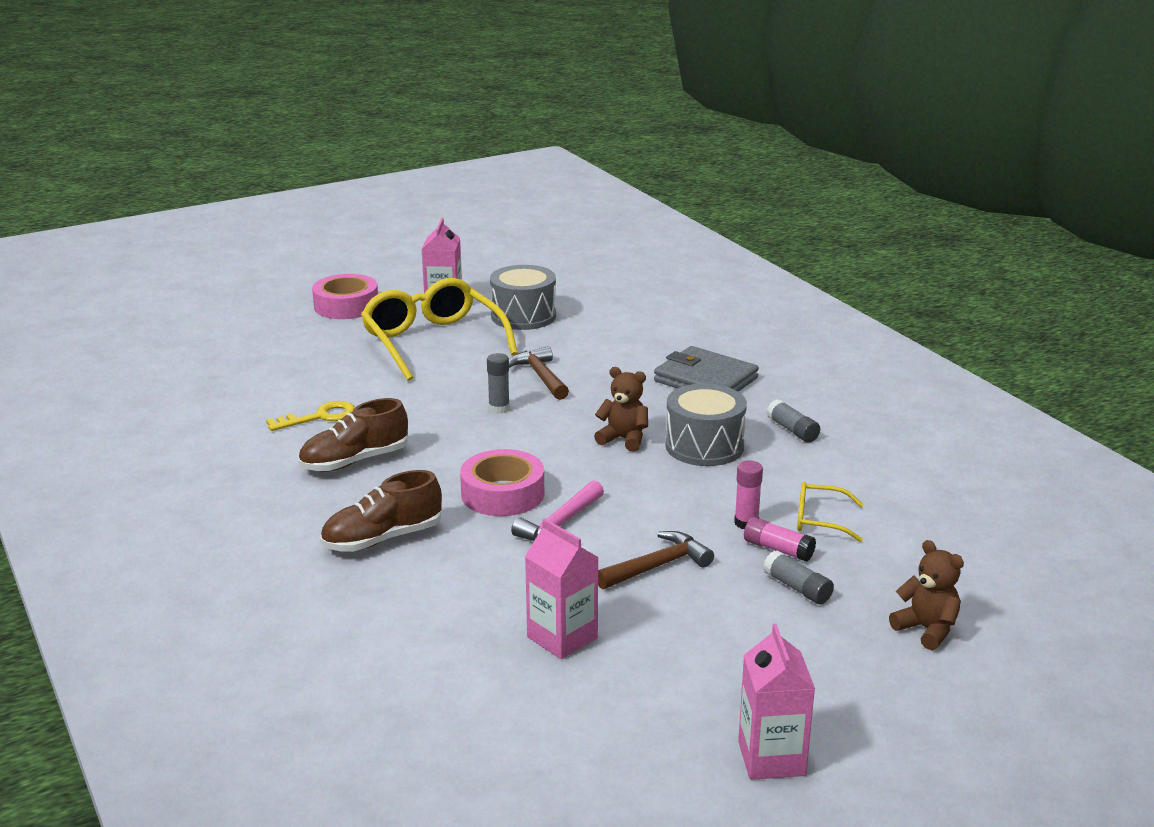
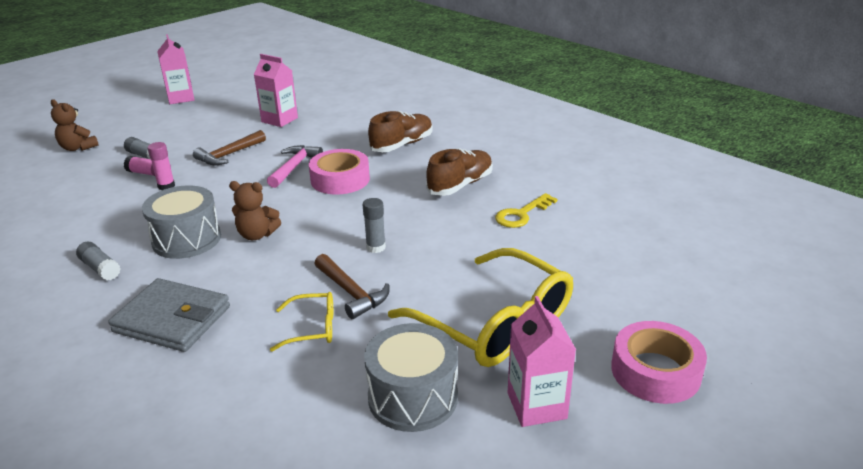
camera: 165 degrees right, 5 degrees up
yellow glasses [797,482,864,542] -> yellow glasses moved to [270,292,333,352]

